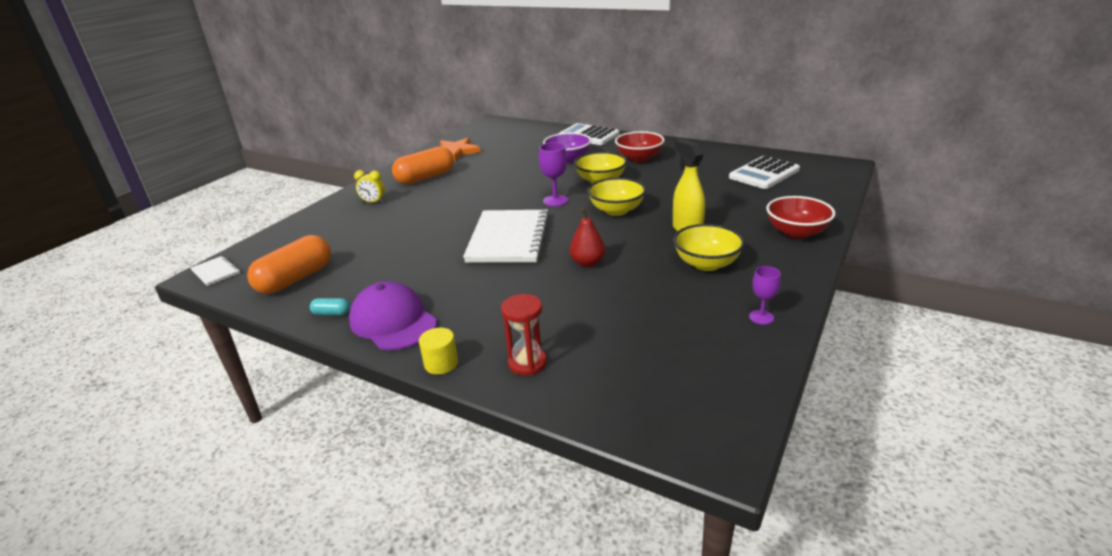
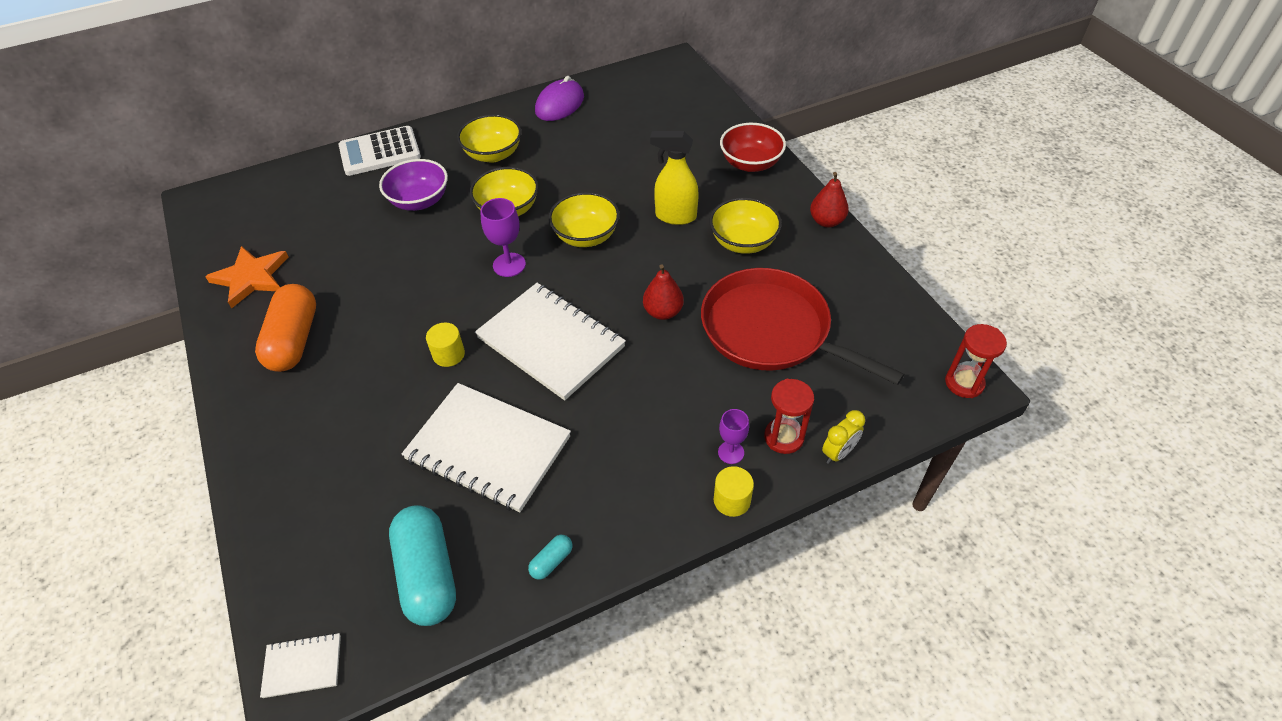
camera: 55 degrees left, 20 degrees up
orange capsule [247,235,331,294] -> turquoise capsule [389,505,456,626]
purple cap [349,281,437,350] -> none
yellow clock [354,170,385,203] -> yellow clock moved to [822,410,865,464]
red bowl [615,131,665,162] -> yellow bowl [457,114,522,163]
white calculator [729,156,800,189] -> none
purple goblet [749,266,781,325] -> purple goblet moved to [718,409,749,464]
none -> white notebook [402,383,571,512]
none -> yellow cylinder [426,322,465,367]
none -> purple mouse [535,76,584,121]
none -> red pan [701,268,904,385]
none -> red pear [810,172,849,227]
none -> red hourglass [945,324,1007,398]

